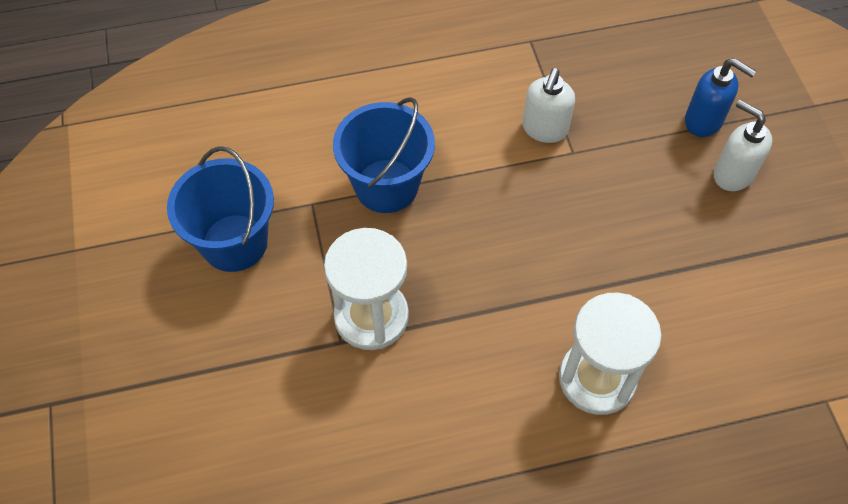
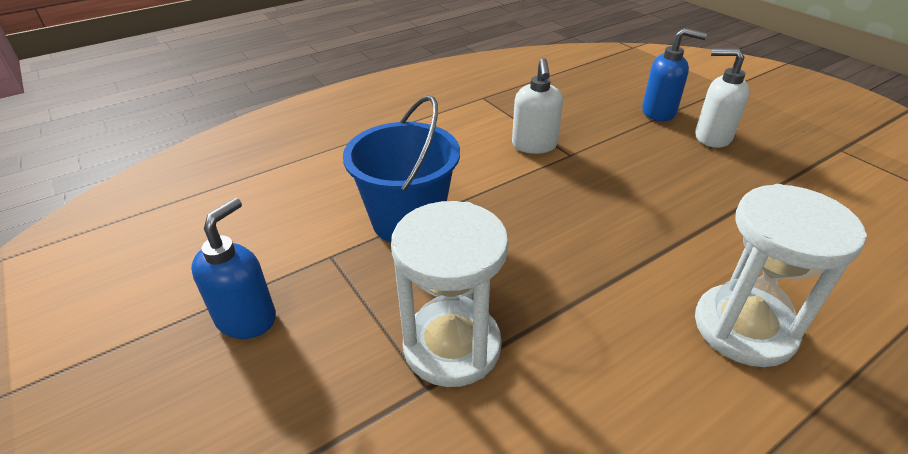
camera: 20 degrees left, 20 degrees down
blue bucket [167,146,274,272] -> blue soap dispenser [191,198,276,339]

